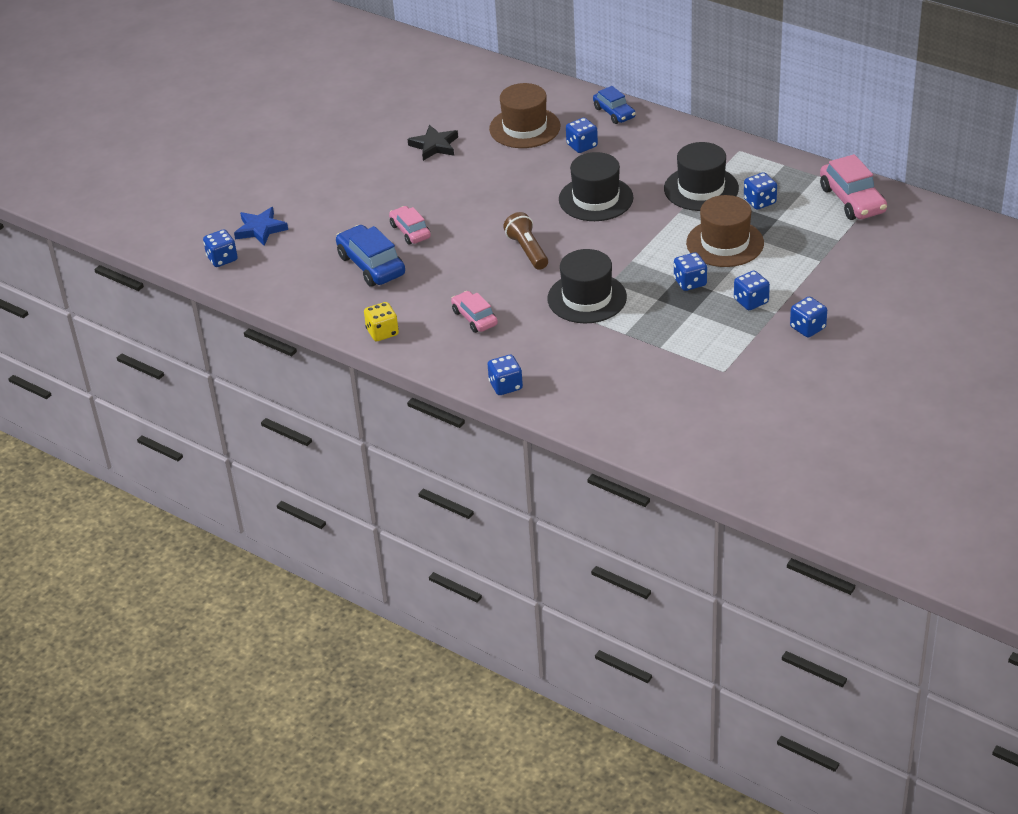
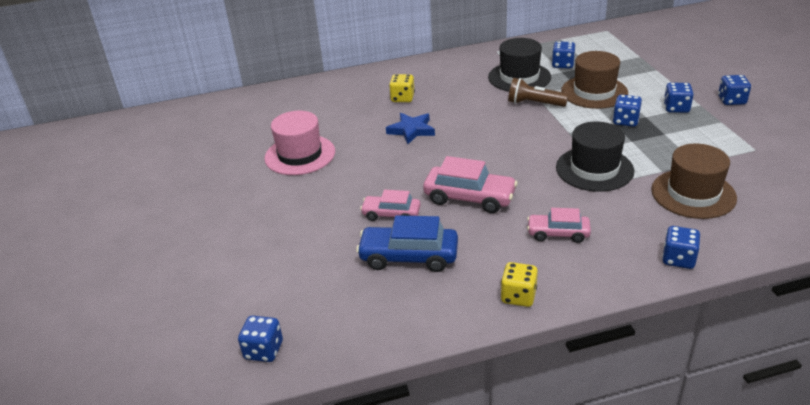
camera: 50 degrees left, 5 degrees down
blue star [234,207,288,246] -> blue star moved to [386,113,435,144]
black star [407,125,458,161] -> pink hat [264,111,335,175]
brown hat [489,83,560,148] -> brown hat moved to [651,144,737,219]
brown flashlight [503,212,548,270] -> brown flashlight moved to [508,78,569,107]
black hat [559,152,634,221] -> none
blue dice [566,118,598,153] -> yellow dice [389,74,415,102]
blue car [593,86,636,124] -> none
pink car [820,154,887,220] -> pink car moved to [423,156,518,213]

